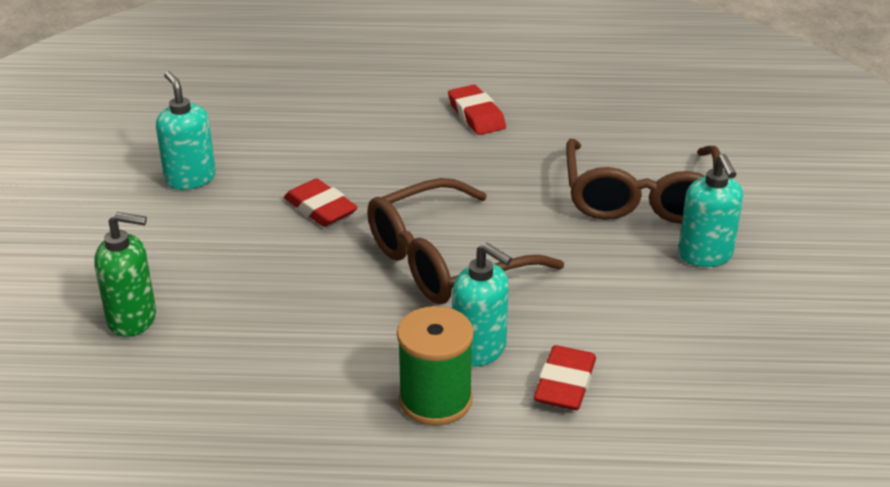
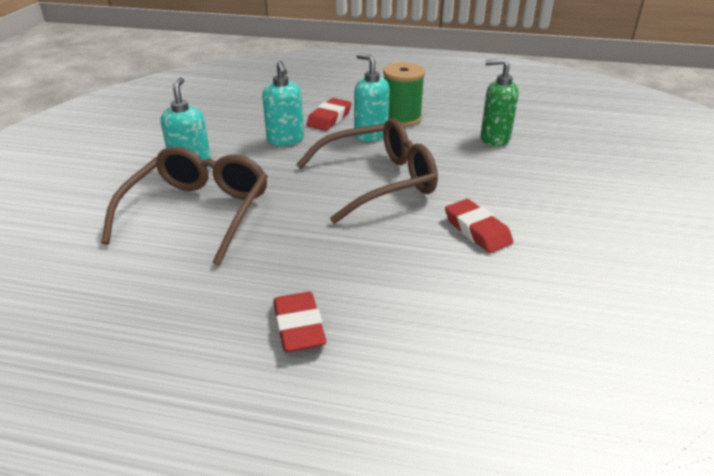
camera: 170 degrees left, 0 degrees up
green soap dispenser [94,212,156,337] -> green soap dispenser moved to [481,58,519,146]
turquoise soap dispenser [156,71,216,190] -> turquoise soap dispenser moved to [262,61,304,146]

